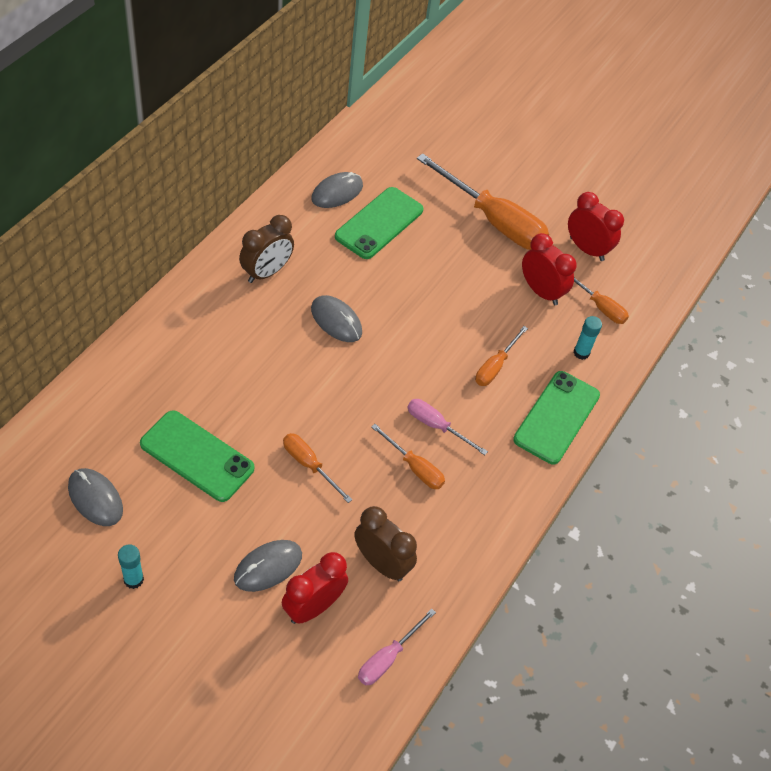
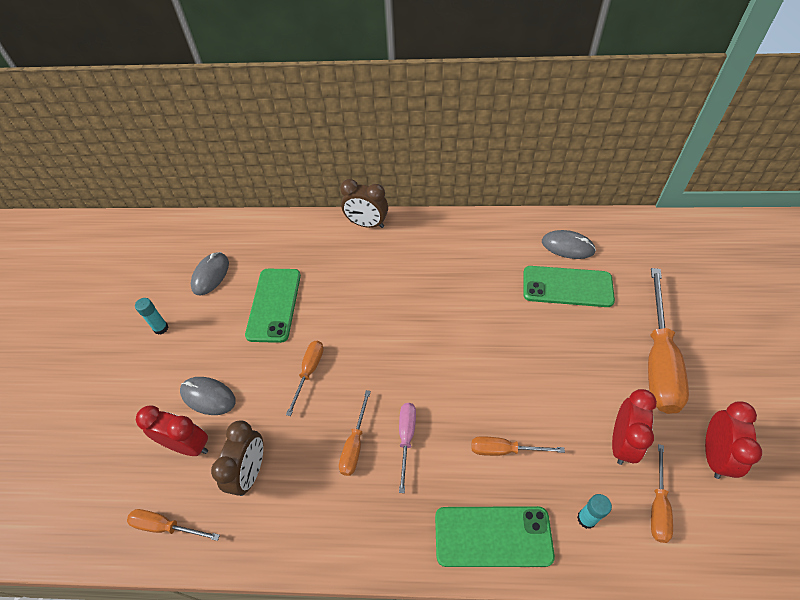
camera: 70 degrees right, 0 degrees up
brown clock [239,215,294,283] -> brown clock moved to [340,179,388,228]
grey mouse [311,295,362,342] -> none
pink screwdriver [358,608,436,685] -> orange screwdriver [127,509,220,541]

